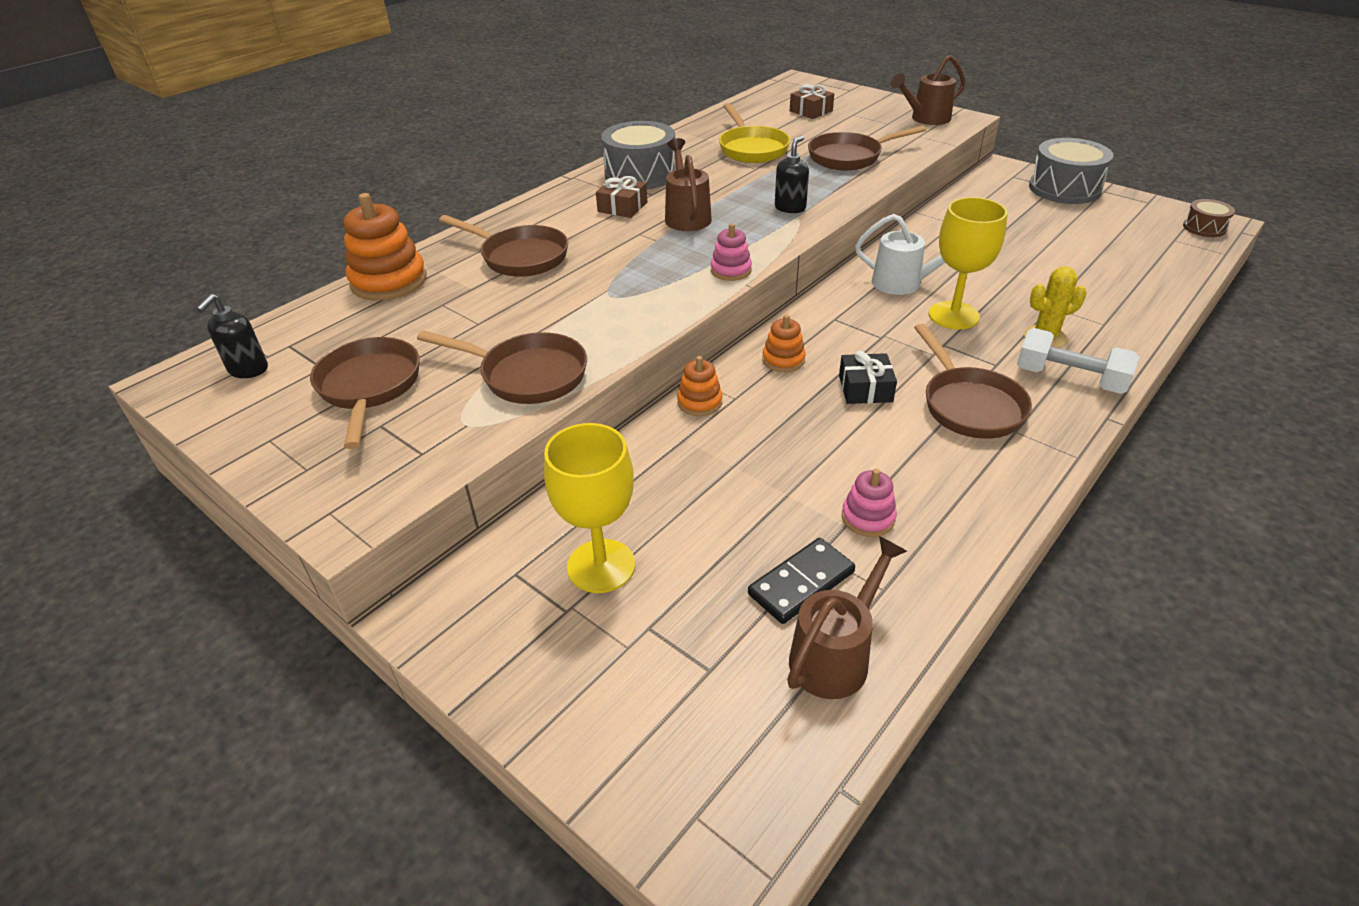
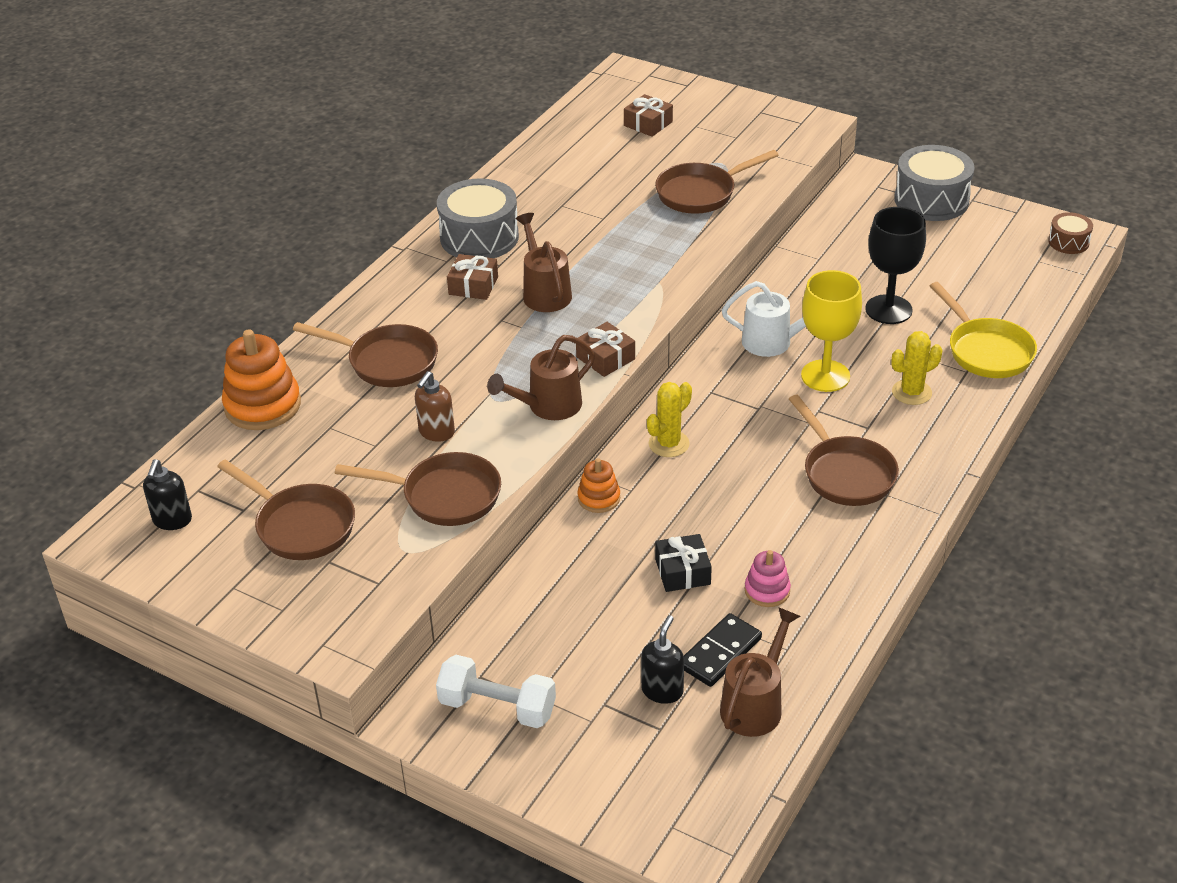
camera: 10 degrees left, 0 degrees up
brown pan [310,337,420,449] -> brown pan turned 150 degrees clockwise [217,459,355,560]
yellow goblet [544,423,635,593] -> none
pink stacking toy [711,223,752,281] -> brown gift [576,322,635,377]
yellow pan [719,103,790,163] -> yellow pan moved to [930,282,1037,378]
orange stacking toy [762,314,806,372] -> yellow cactus [647,382,692,457]
black soap dispenser [775,135,809,213] -> black soap dispenser moved to [641,615,684,704]
black gift [839,351,897,404] -> black gift moved to [655,534,712,592]
brown watering can [891,55,965,125] -> brown watering can moved to [487,335,595,420]
white dumbbell [1017,328,1140,394] -> white dumbbell moved to [436,655,556,728]
none -> brown soap dispenser [415,371,455,442]
none -> black goblet [865,207,926,324]

